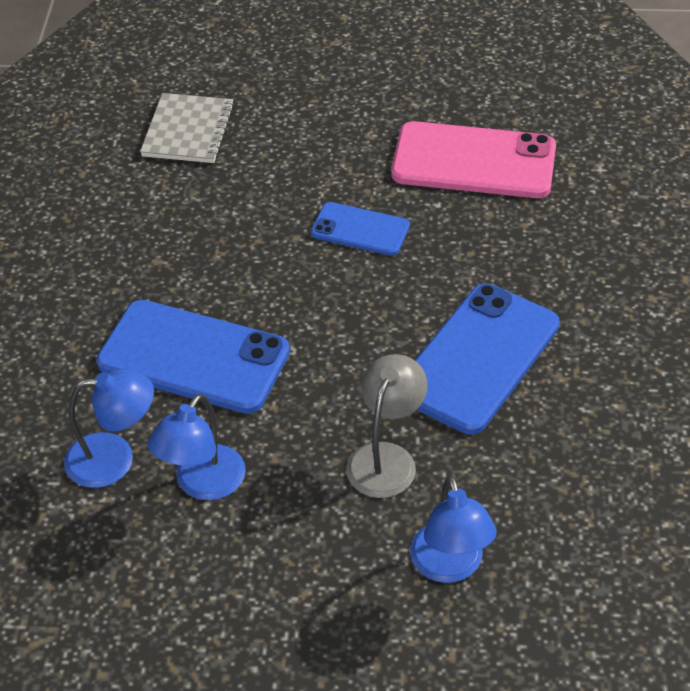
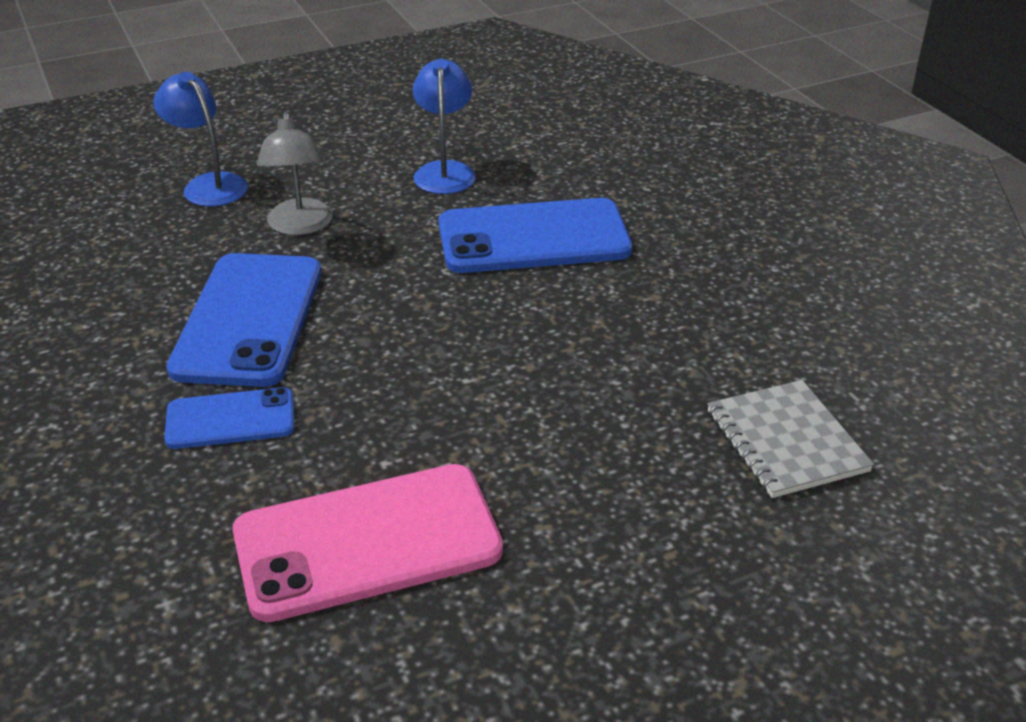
camera: 150 degrees right, 10 degrees down
blue lamp [64,370,154,488] -> none
blue phone [311,202,410,256] -> blue phone moved to [164,387,295,449]

